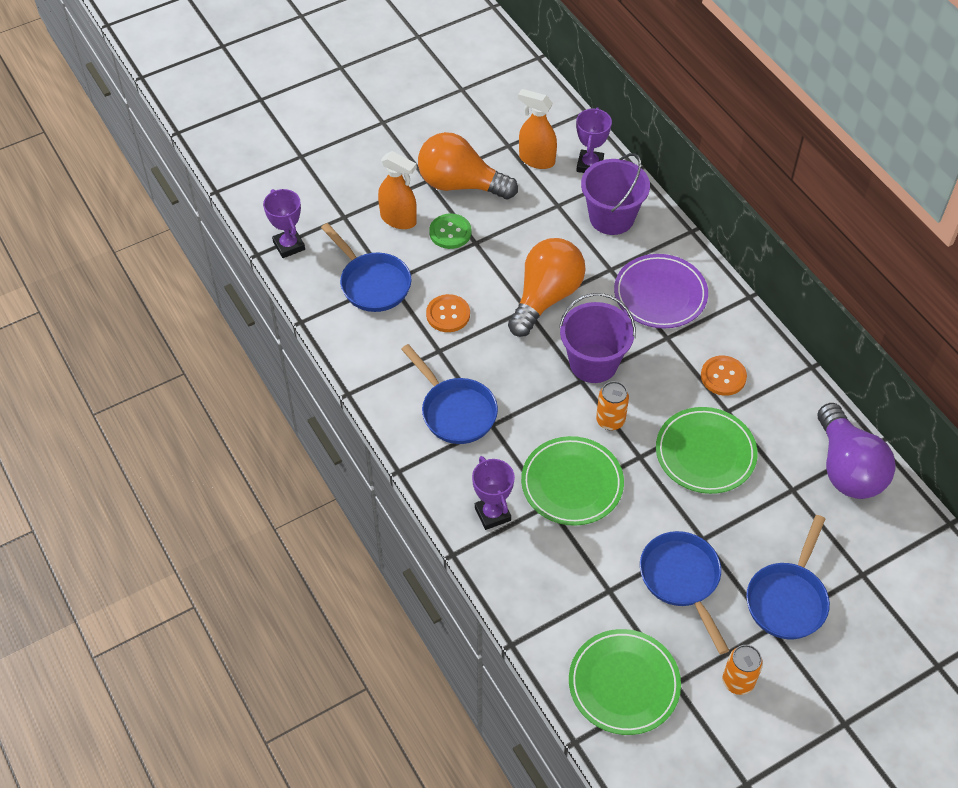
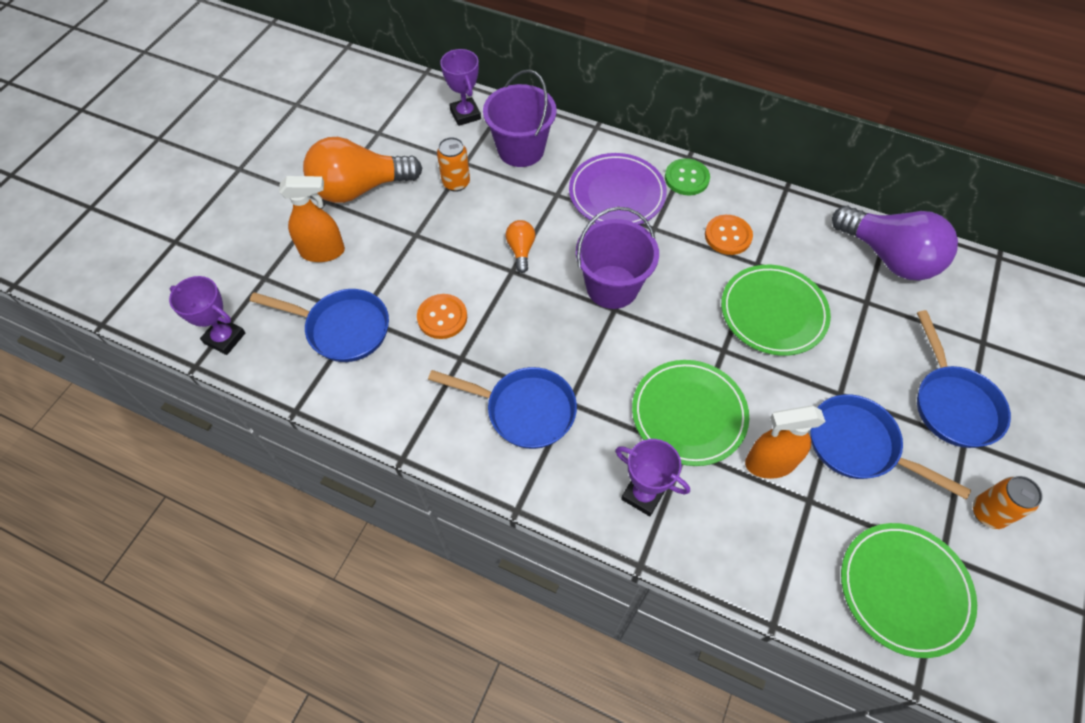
camera: 35 degrees left, 5 degrees up
green button [429,214,471,249] -> green button moved to [665,158,710,195]
orange light bulb [508,238,586,337] -> orange light bulb [506,220,535,273], size x0.45
orange spray bottle [518,89,557,169] -> orange spray bottle moved to [745,405,826,479]
orange can [596,381,629,430] -> orange can moved to [437,137,470,192]

